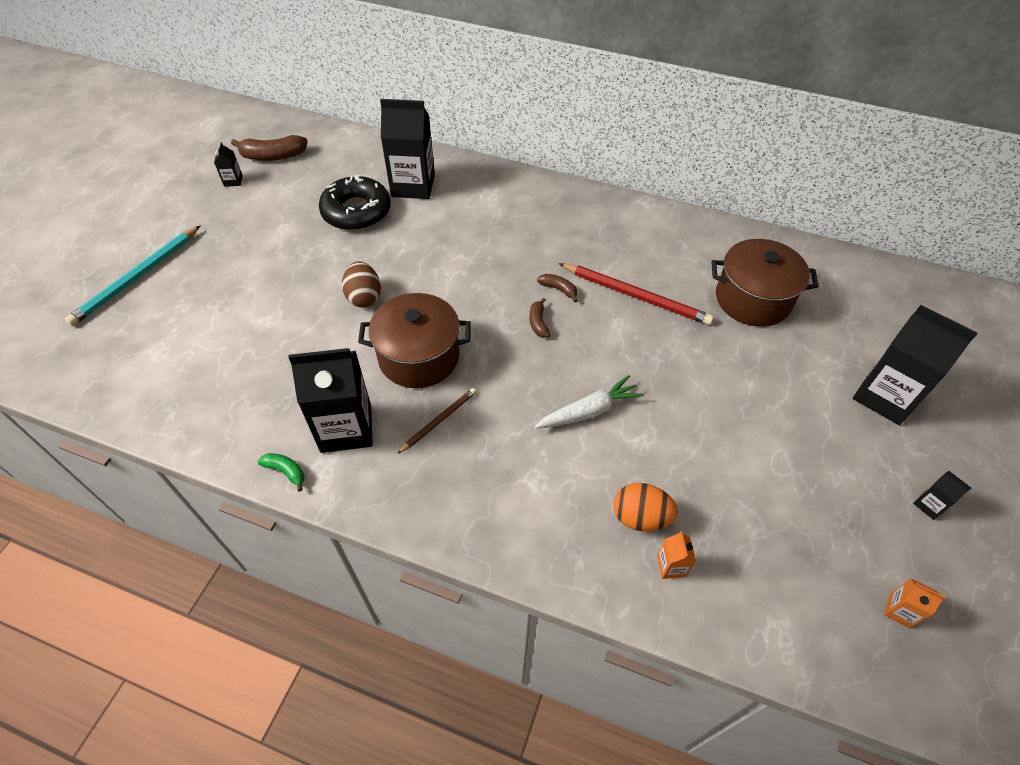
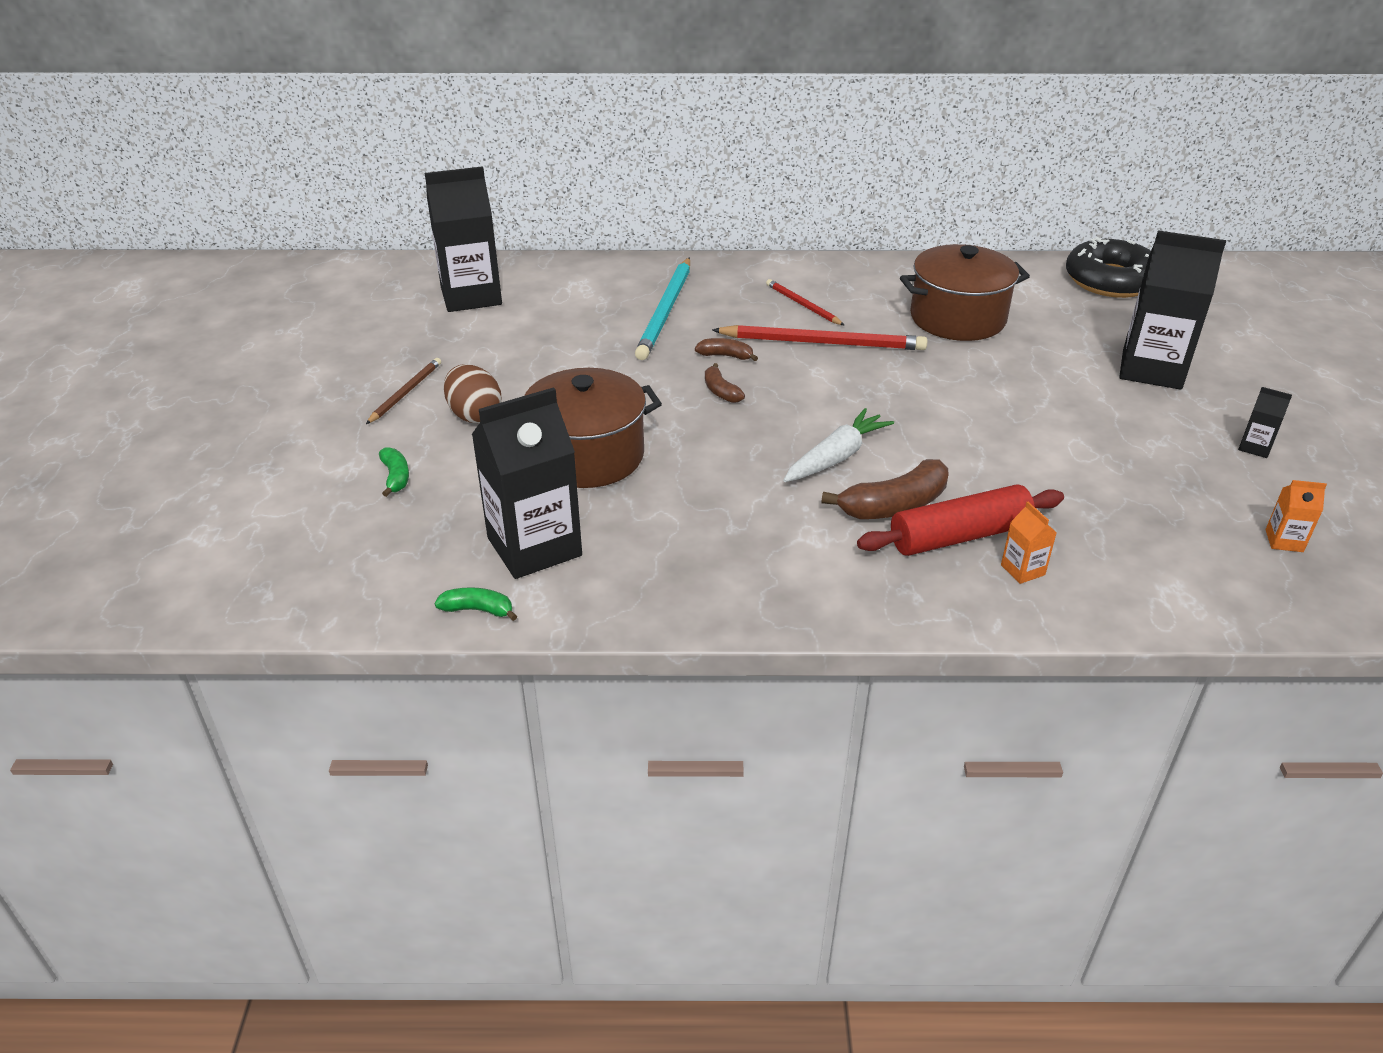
camera: 20 degrees left, 15 degrees down
turquoise pencil [64,226,200,326] -> turquoise pencil moved to [635,257,690,360]
black carton [214,142,243,187] -> none
brown banana [231,135,308,161] -> brown banana moved to [821,459,948,519]
black donut [319,175,391,231] -> black donut moved to [1066,237,1151,298]
brown pencil [397,388,476,454] -> brown pencil moved to [366,358,441,424]
orange egg [614,483,678,531] -> red rolling pin [857,484,1064,556]
none -> green banana [379,447,409,497]
none -> red pencil [766,279,844,325]

